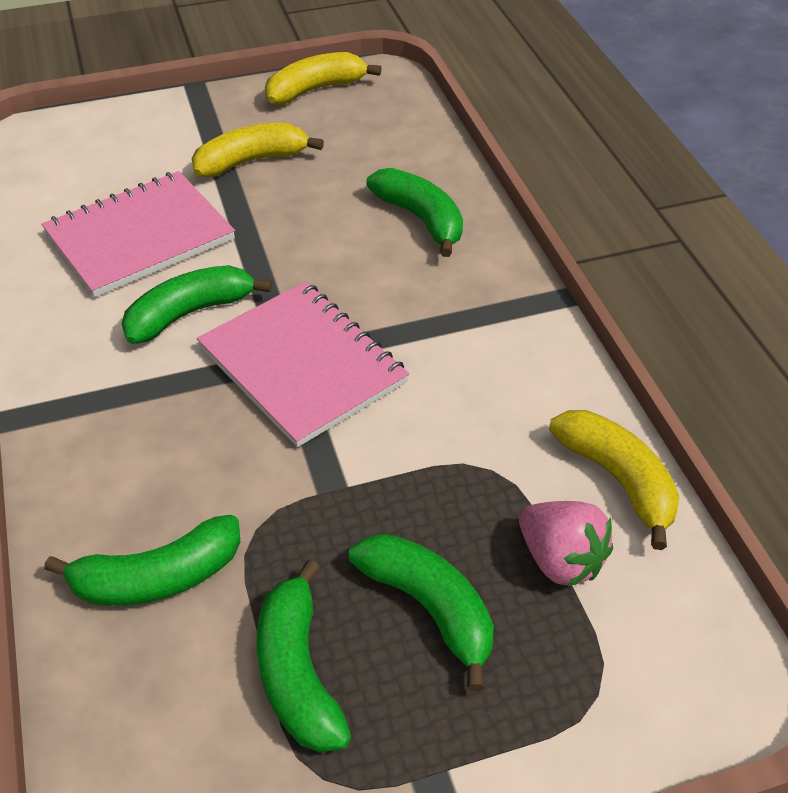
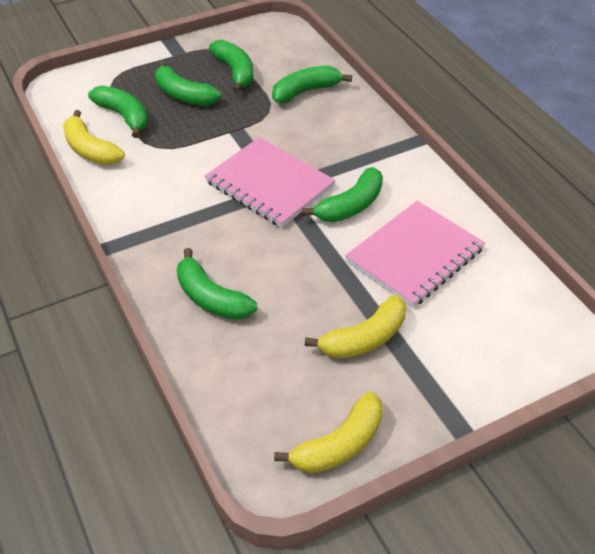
camera: 170 degrees right, 0 degrees up
pink strawberry [519,501,613,587] -> green banana [88,85,148,138]

